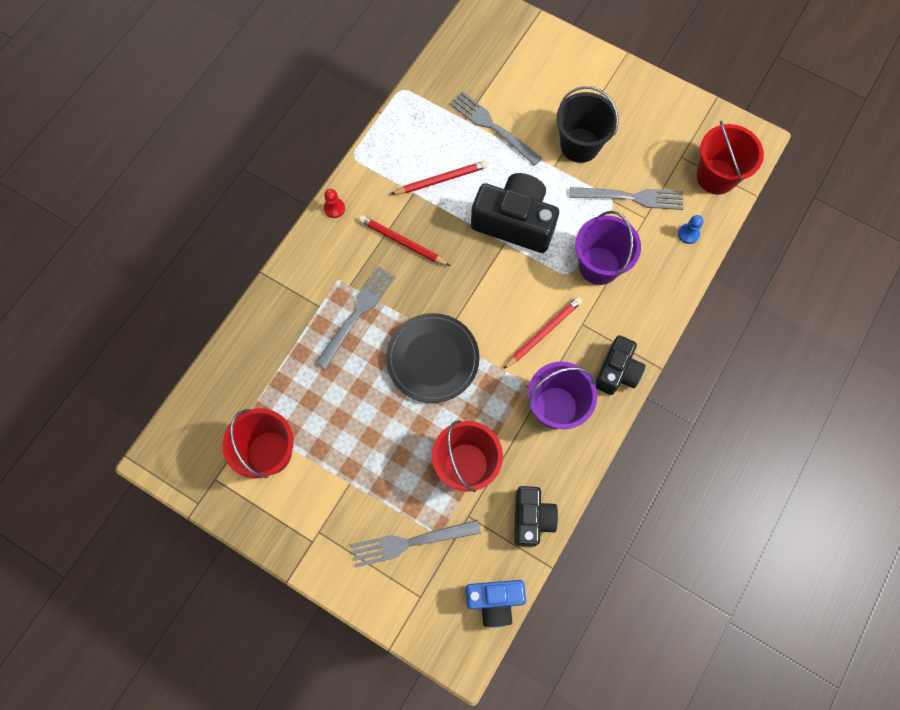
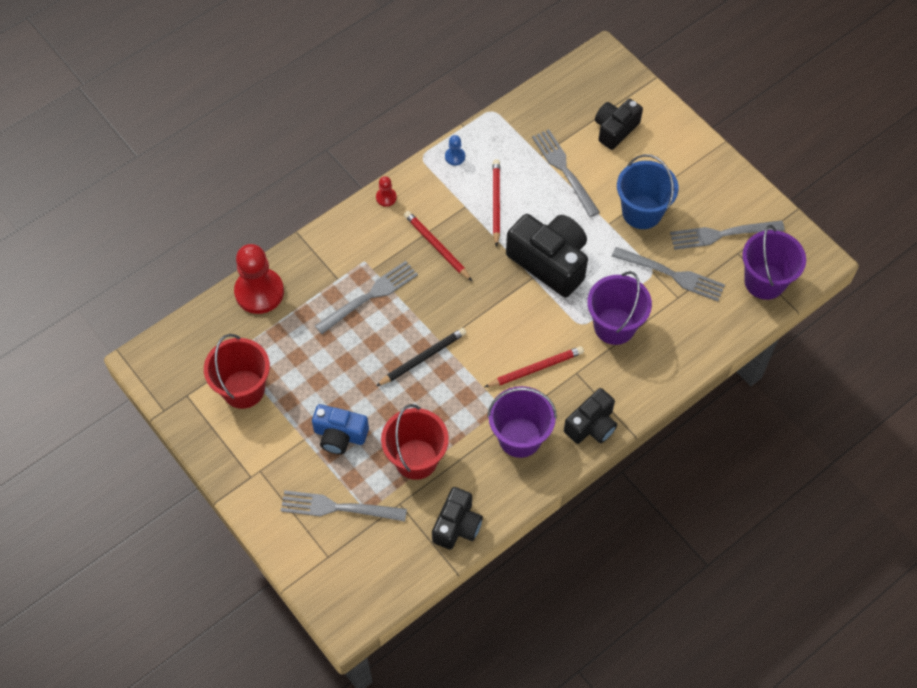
camera: 20 degrees right, 10 degrees down
black plate [386,313,479,403] -> black pencil [376,328,466,386]
red pencil [391,161,488,194] -> red pencil turned 90 degrees counterclockwise [492,159,500,247]
blue camera [465,580,526,628] -> blue camera moved to [312,404,369,455]
black bucket [556,86,619,163] -> blue bucket [617,154,679,229]
blue pawn [678,215,703,244] -> blue pawn moved to [445,135,465,166]
red bucket [697,121,764,195] -> purple bucket [742,225,806,300]
none -> red pawn [234,244,284,314]
none -> black camera [595,99,643,150]
none -> grey fork [670,220,785,250]

